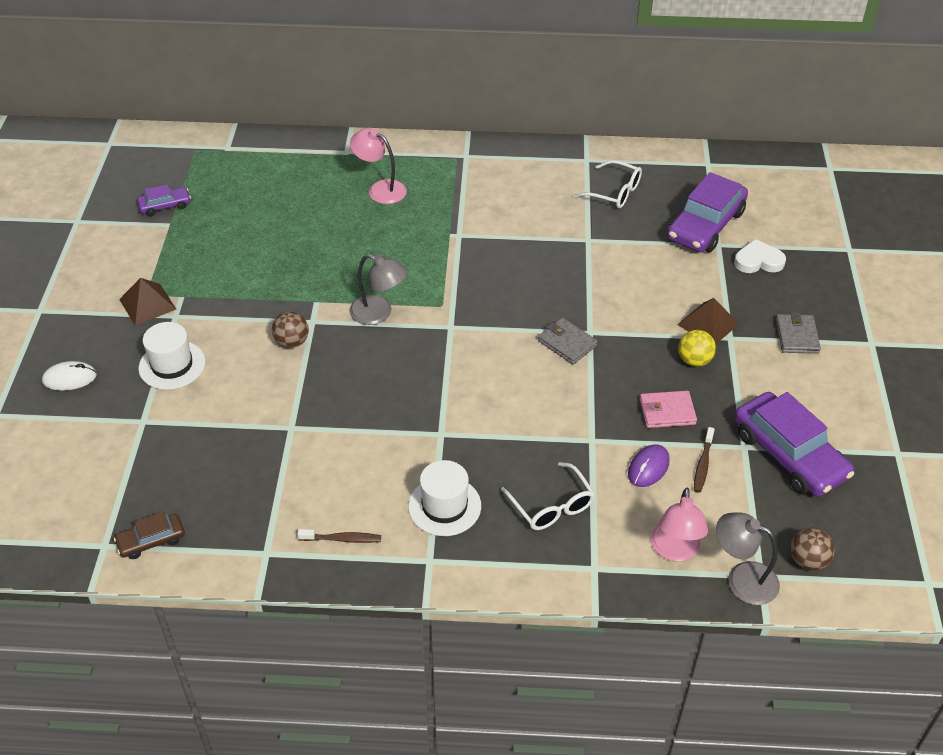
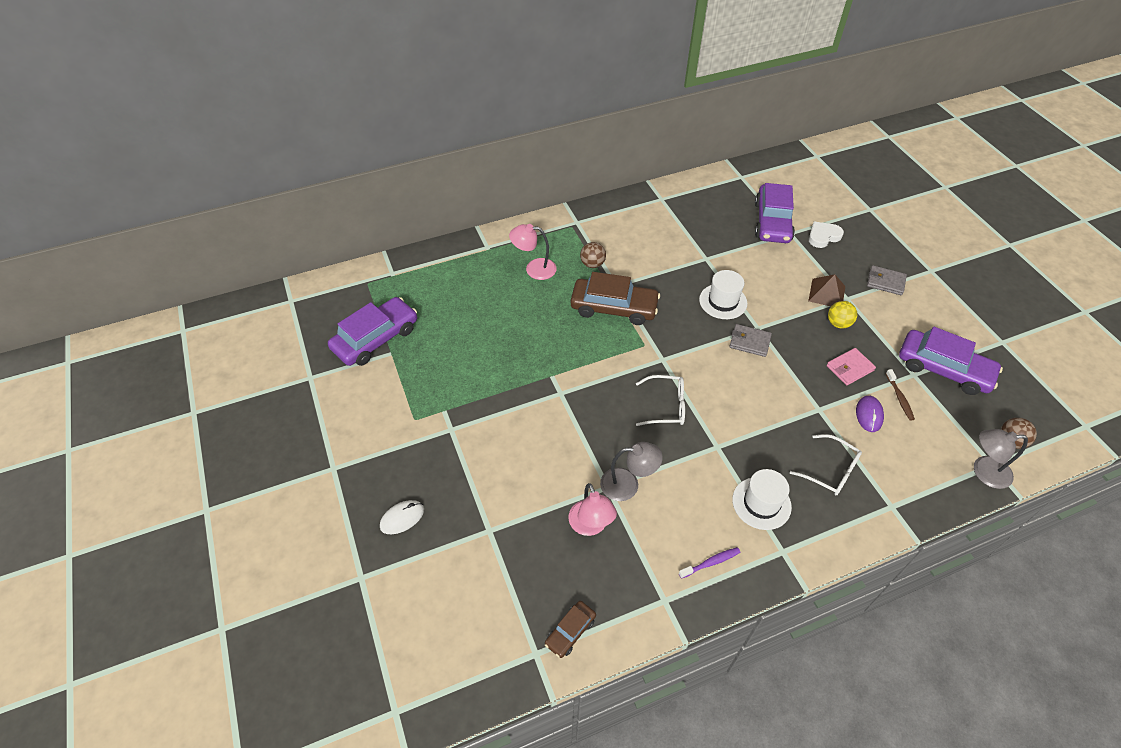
camera: 25 degrees left, 5 degrees up
brown pyramid [119,278,176,326] -> none
purple car [137,184,191,216] -> purple car [328,297,417,366], size x2.01
white hat [138,322,205,390] -> white hat moved to [699,270,748,319]
brown ball [272,312,309,348] -> brown ball moved to [580,242,606,268]
brown toothbrush [298,529,381,543] -> purple toothbrush [679,547,740,579]
grey lamp [349,254,407,325] -> grey lamp moved to [600,442,663,501]
white glasses [573,160,642,209] -> white glasses moved to [636,375,685,426]
pink lamp [651,488,708,561] -> pink lamp moved to [568,483,617,536]
grey wallet [776,312,821,354] -> grey wallet turned 45 degrees counterclockwise [867,265,907,295]
none -> brown car [571,272,660,325]

